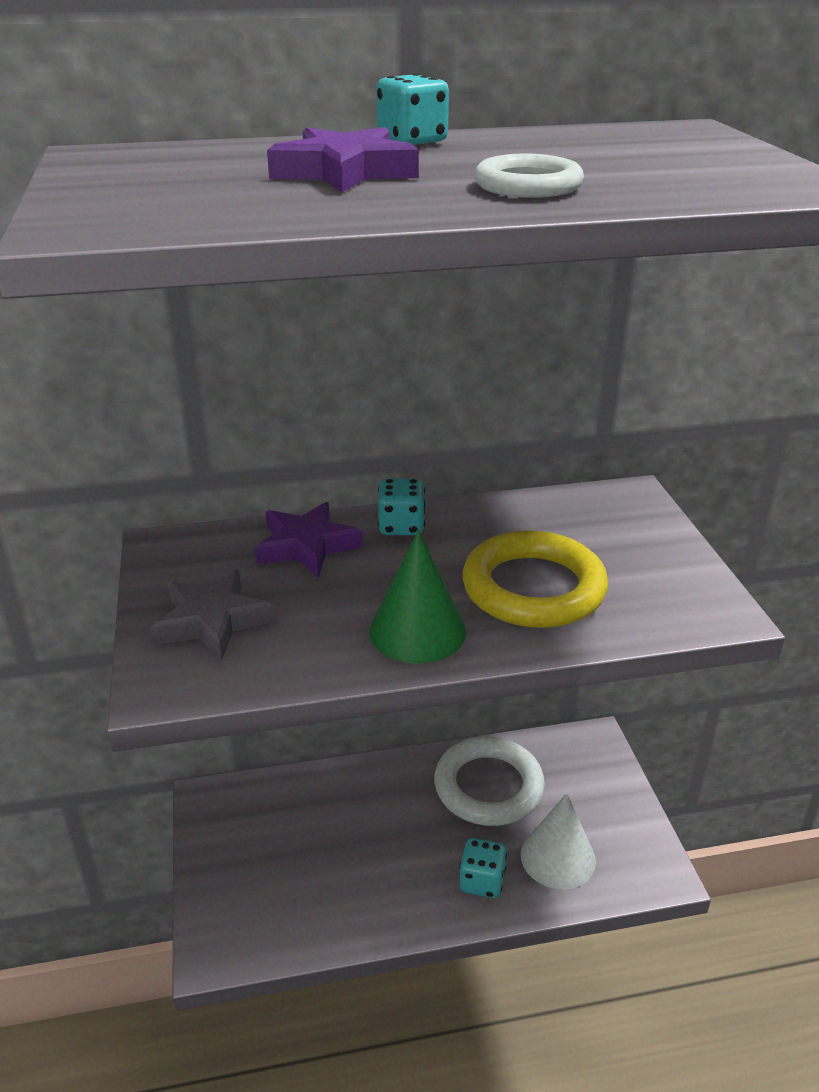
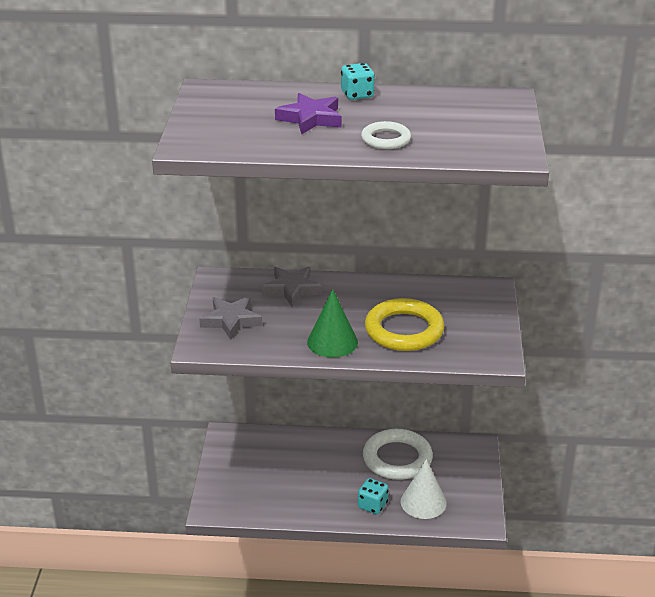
camera: 15 degrees right, 0 degrees up
purple star [255,502,363,578] -> grey star [262,266,322,307]
turquoise dice [378,479,425,535] -> none

